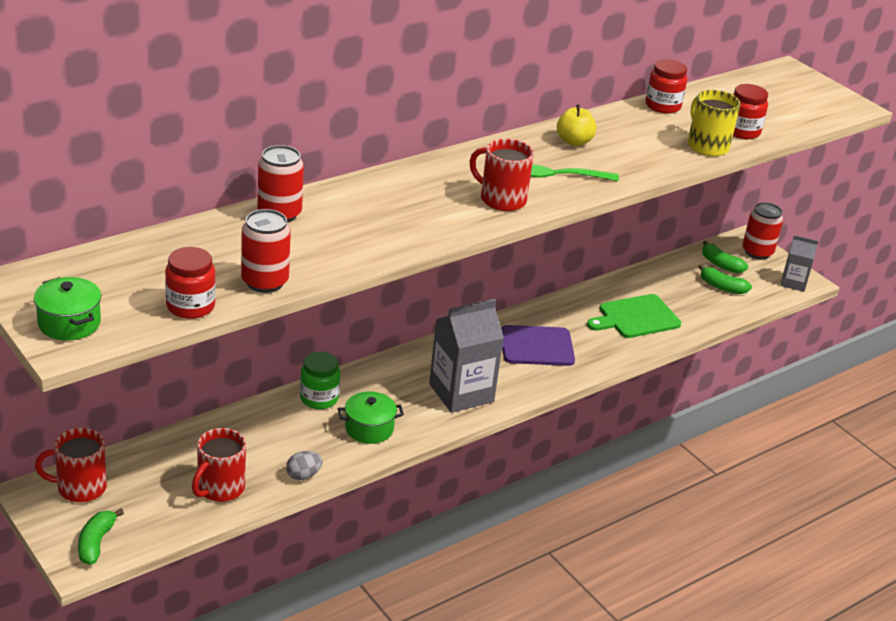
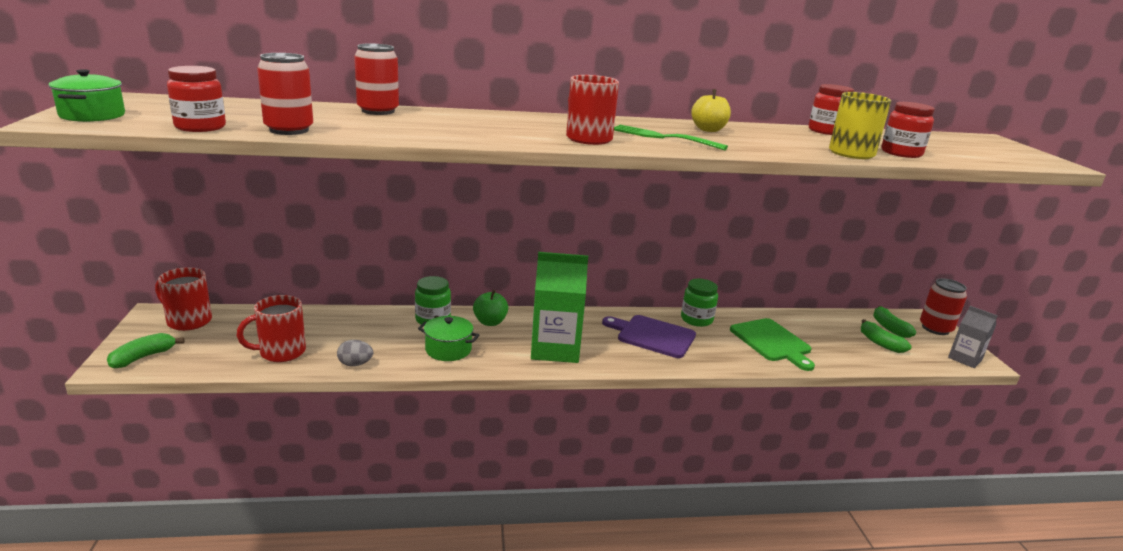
camera: 30 degrees right, 10 degrees down
grey carton [429,299,504,413] -> green carton [531,252,588,363]
green cutting board [587,294,681,338] -> green cutting board turned 120 degrees counterclockwise [730,318,815,371]
none -> green apple [473,290,508,326]
none -> green jar [681,279,718,327]

